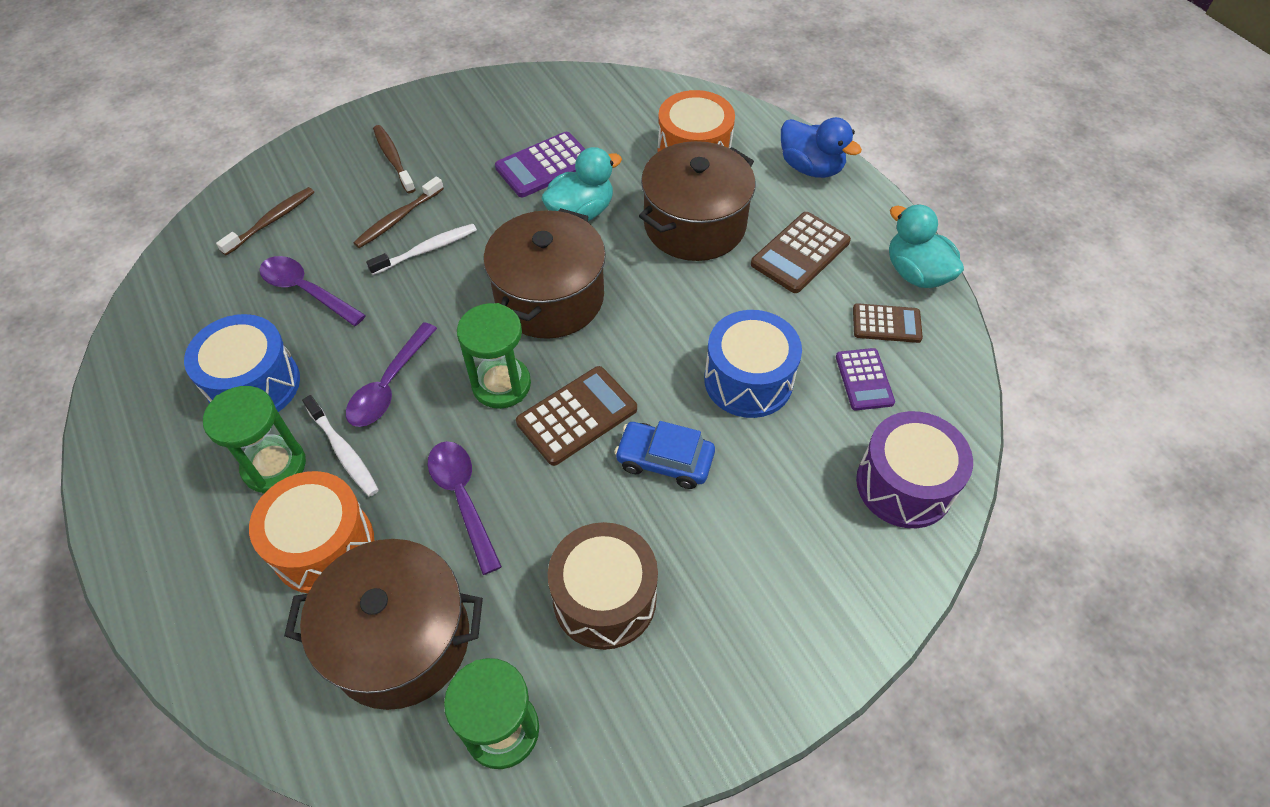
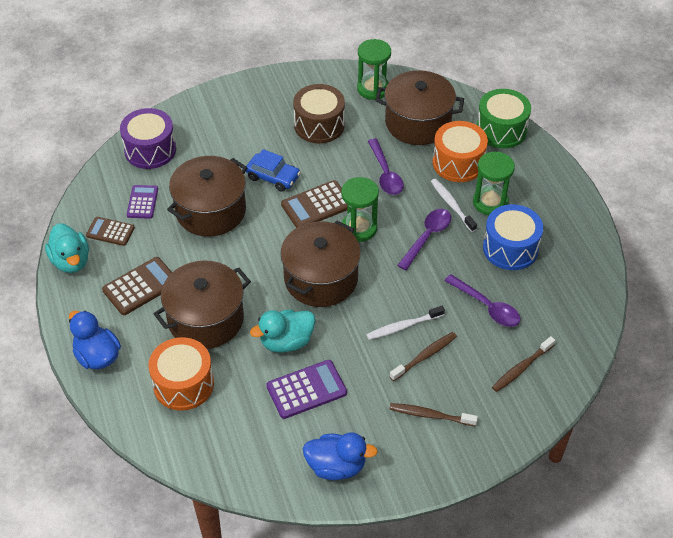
camera: 170 degrees left, 5 degrees down
brown toothbrush [373,125,416,193] -> brown toothbrush turned 120 degrees clockwise [389,403,478,426]
blue drum [704,310,802,418] -> brown pot [167,156,248,237]
none -> blue duck [303,432,378,480]
none -> green drum [477,89,531,148]

